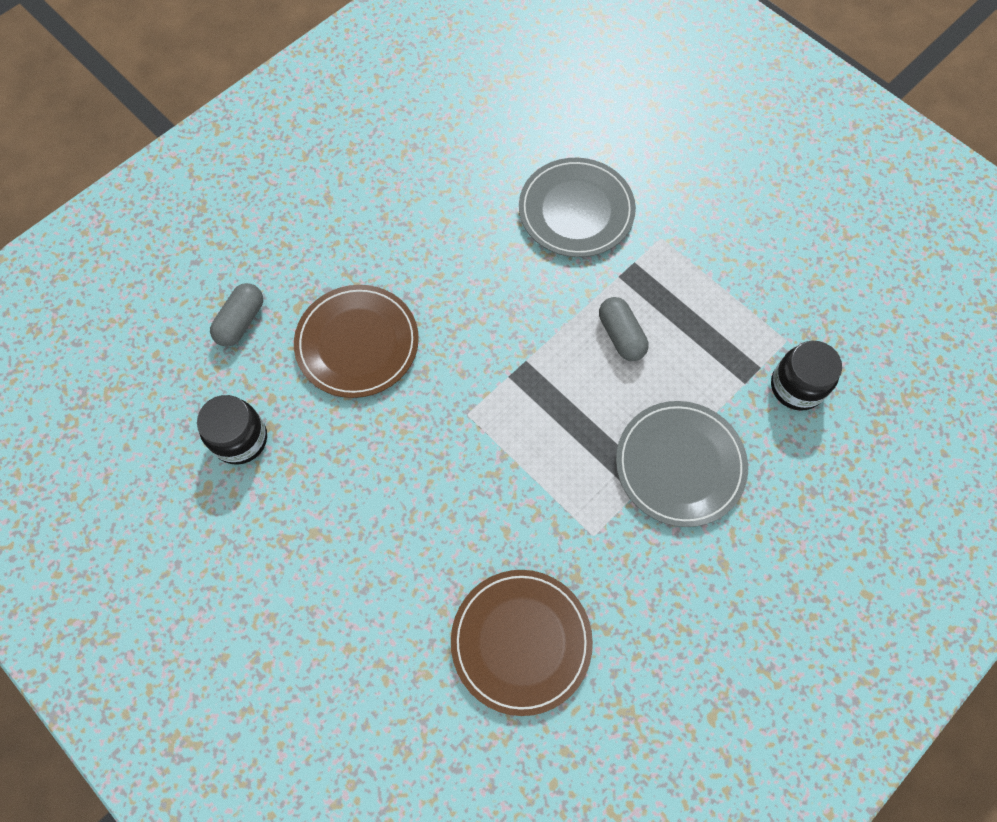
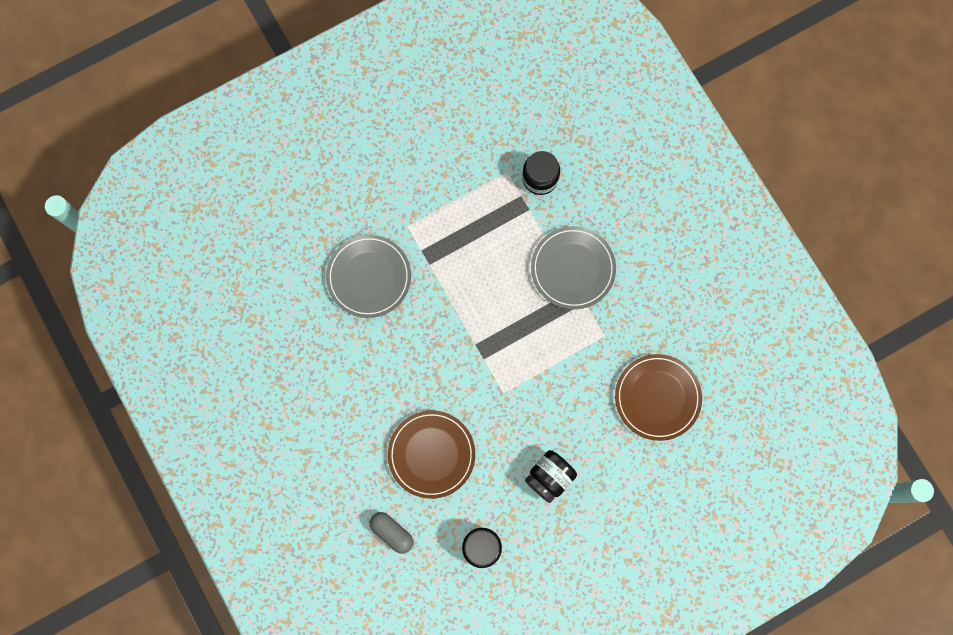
camera: 75 degrees left, 10 degrees up
grey capsule [599,297,648,361] -> none
none -> black jar [525,450,577,503]

